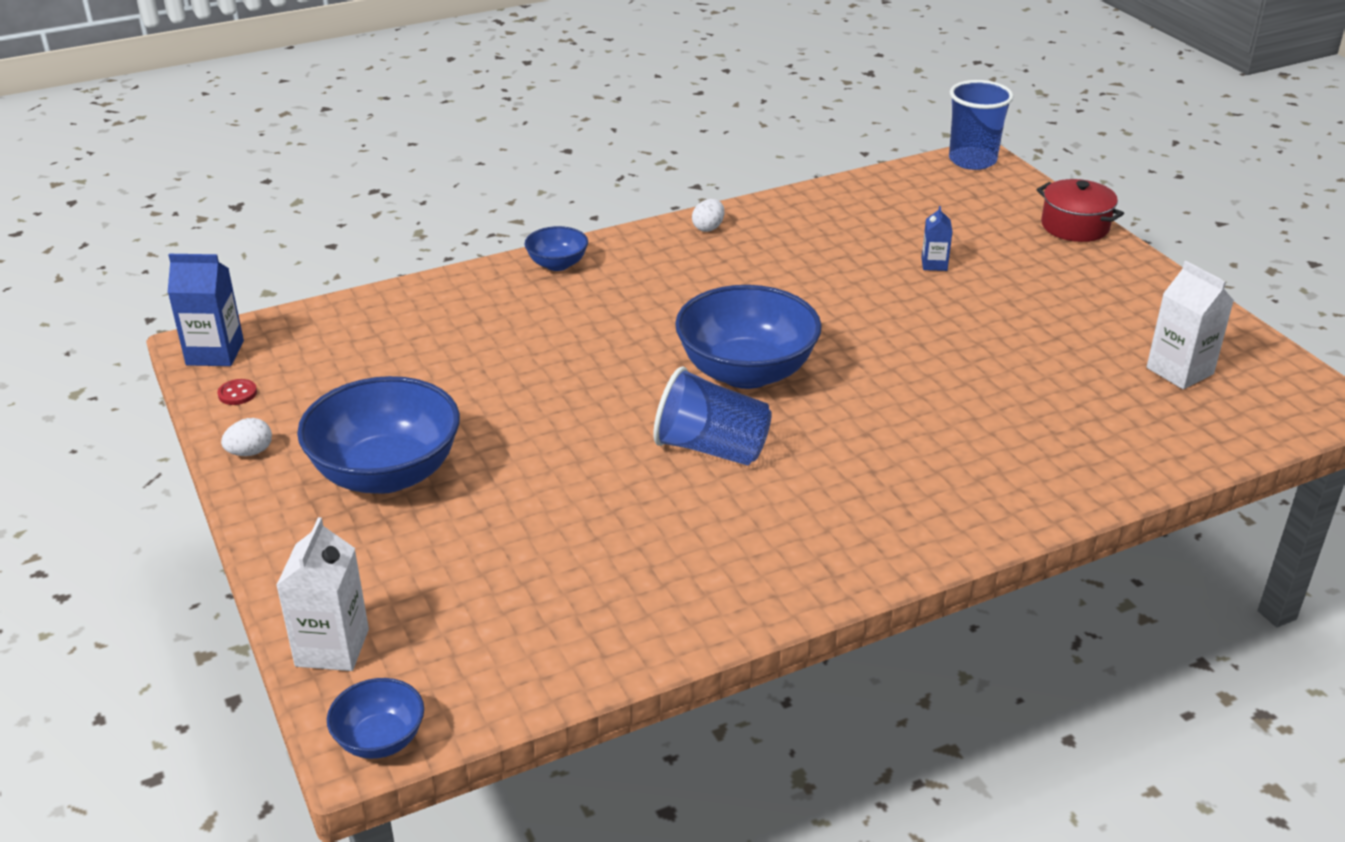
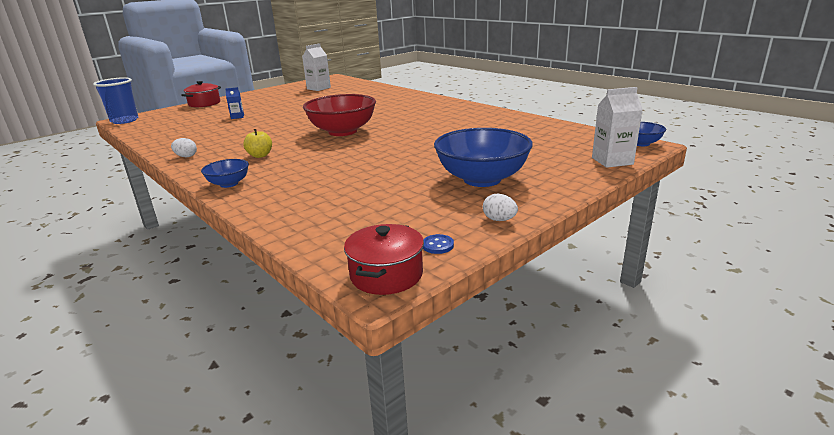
camera: 105 degrees left, 10 degrees down
blue carton [167,254,244,366] -> red pot [344,224,424,295]
red button [217,379,257,405] -> blue button [423,234,454,254]
blue cup [653,366,772,465] -> none
blue bowl [675,285,822,389] -> red bowl [303,94,376,136]
none -> yellow apple [243,129,272,158]

